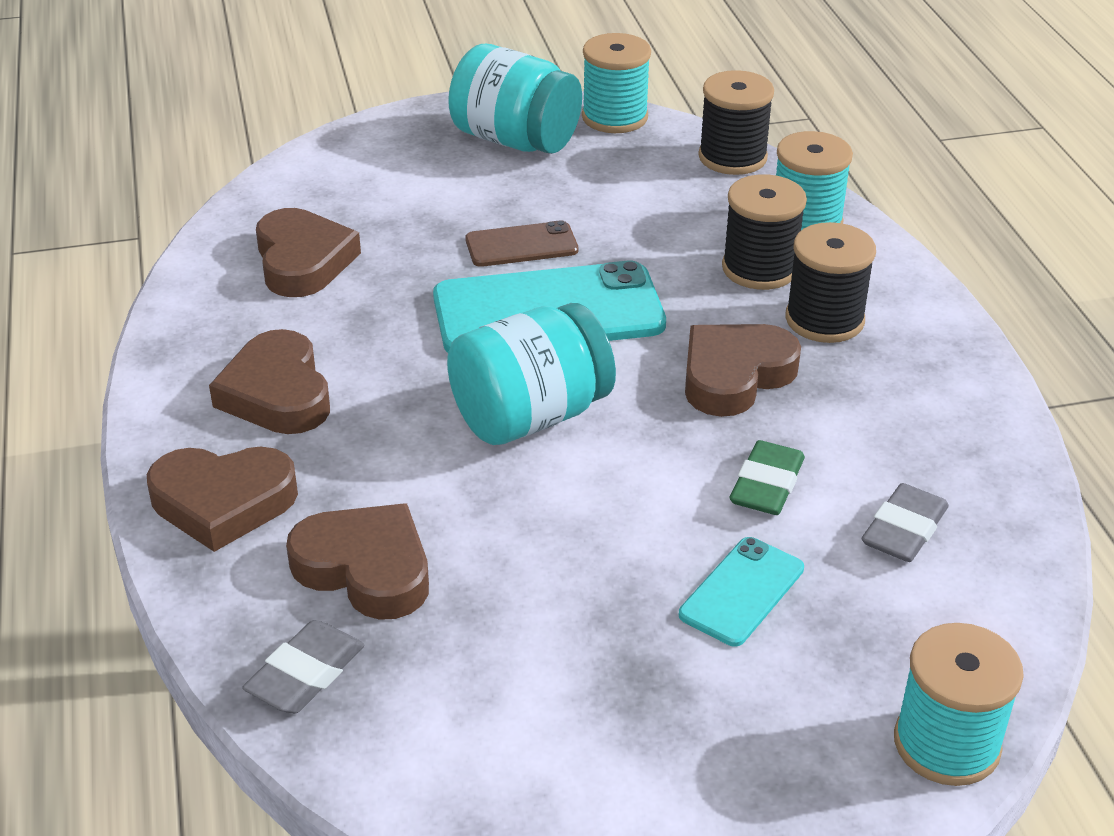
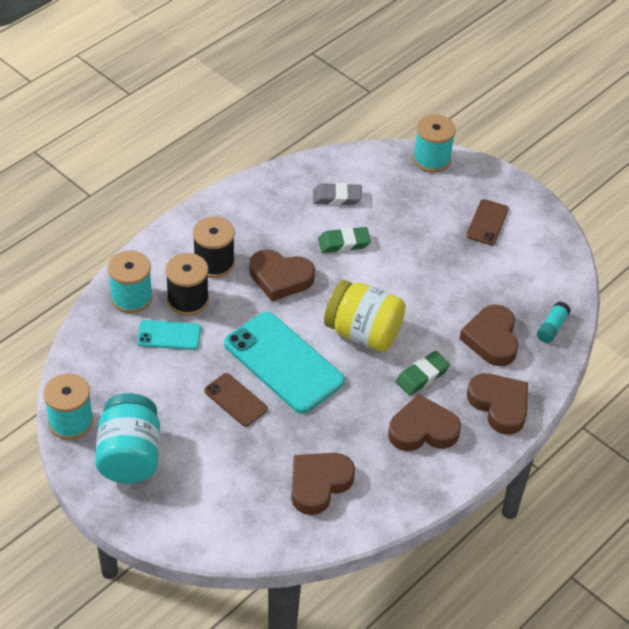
camera: 125 degrees left, 10 degrees up
brown heart [209,329,330,434] -> brown heart turned 135 degrees counterclockwise [388,394,461,451]
grey eraser [242,620,364,714] -> turquoise glue stick [537,301,571,343]
turquoise jar [447,303,616,445] -> yellow jar [324,280,406,352]
turquoise phone [679,537,804,647] -> turquoise phone moved to [137,320,201,350]
black spool [698,70,774,175] -> none
none -> green eraser [396,351,450,395]
none -> brown phone [466,199,509,245]

